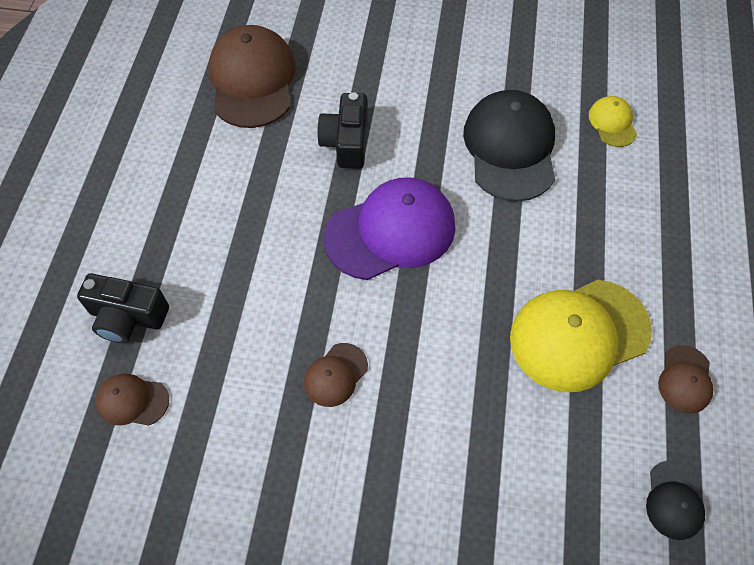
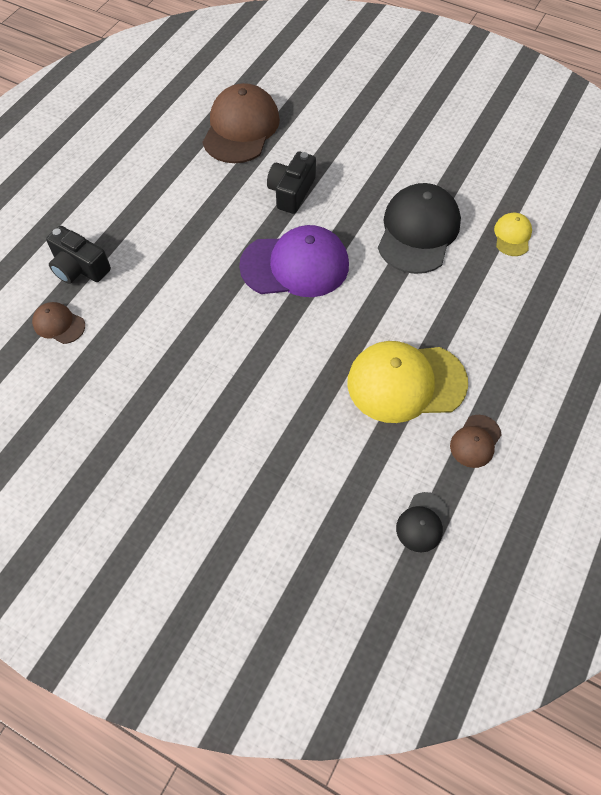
camera: 20 degrees right, 0 degrees up
brown cap [304,343,368,407] -> none

